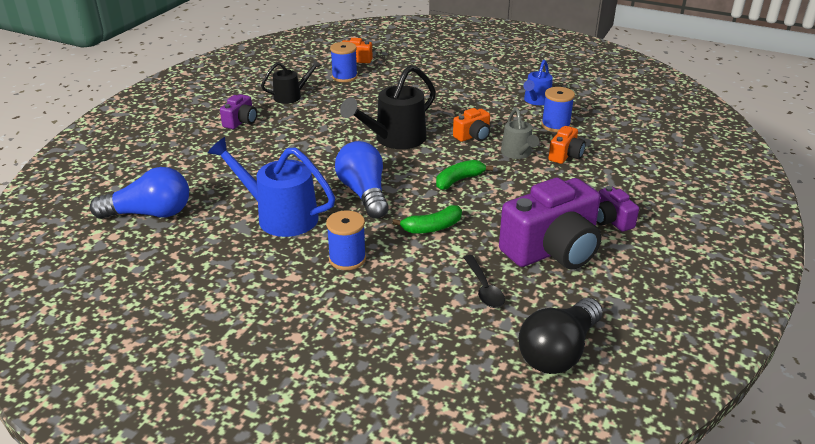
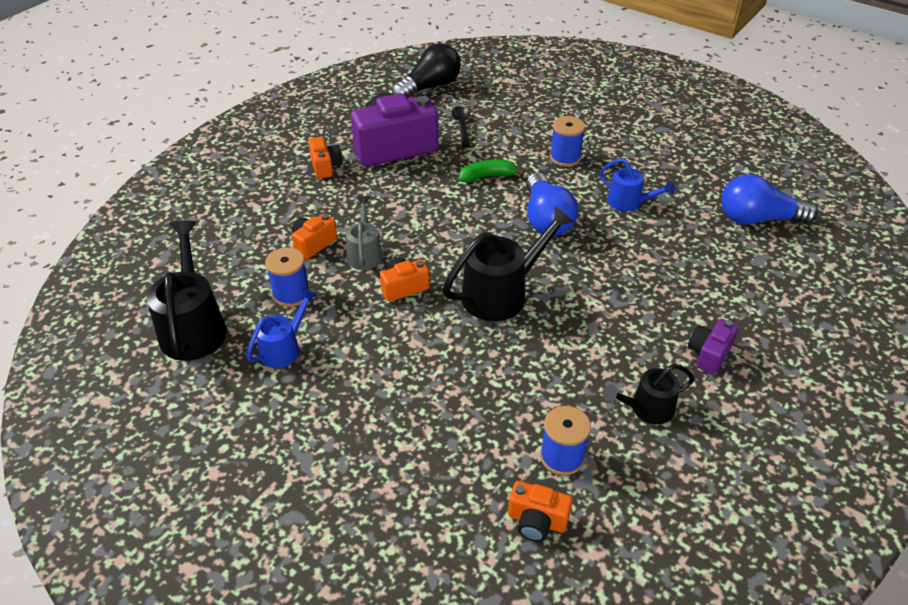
camera: 170 degrees left, 10 degrees up
blue watering can [208,137,335,237] -> blue watering can [599,158,675,212], size x0.59
green banana [436,160,493,190] -> none
purple camera [596,186,639,232] -> orange camera [308,137,343,179]
none -> black watering can [147,220,227,361]

